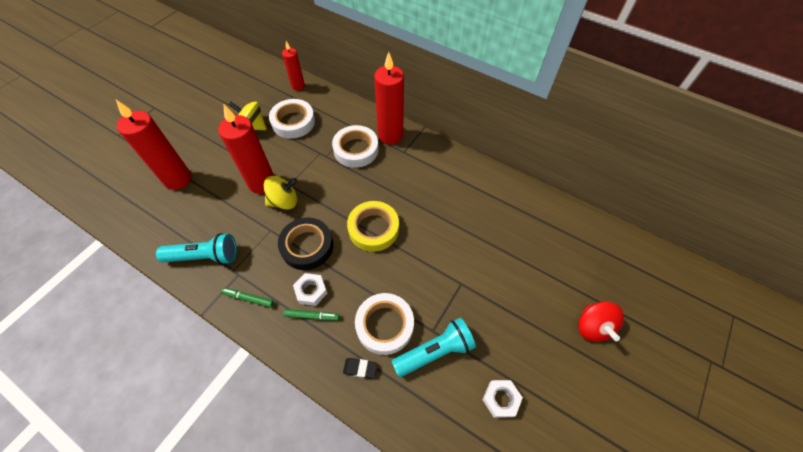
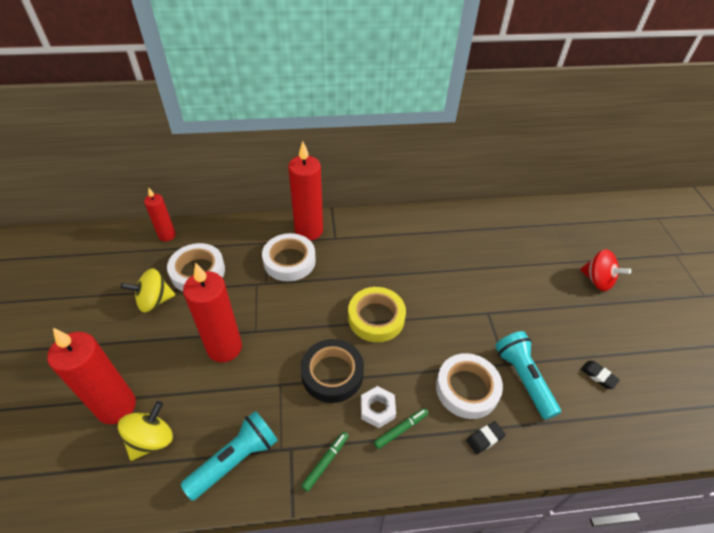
camera: 40 degrees left, 10 degrees down
green marker [221,288,274,307] -> green marker turned 150 degrees clockwise [301,432,349,492]
yellow spinning top [264,176,298,210] -> yellow spinning top moved to [118,401,173,461]
turquoise flashlight [392,318,476,377] -> turquoise flashlight turned 45 degrees counterclockwise [495,331,561,420]
white nut [482,380,523,418] -> black eraser [581,361,620,389]

